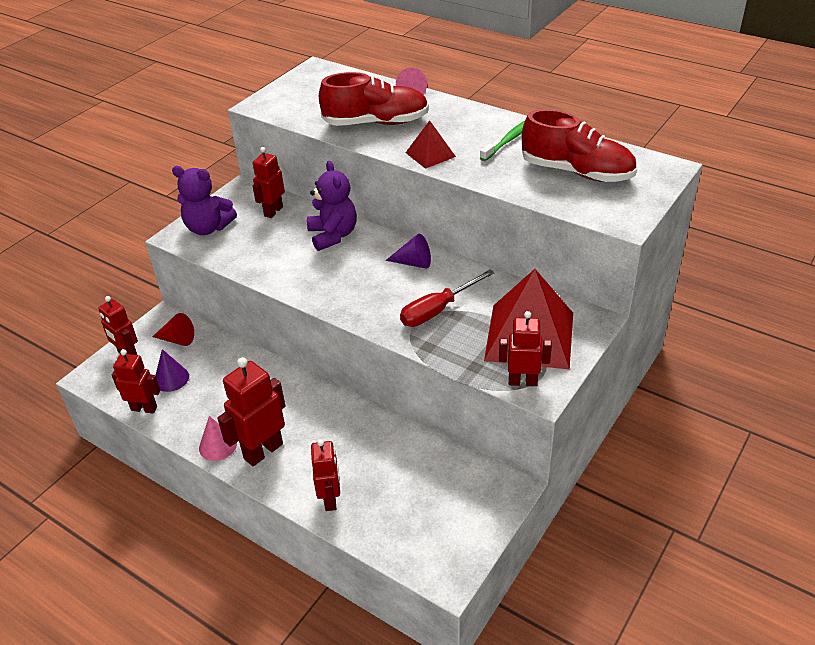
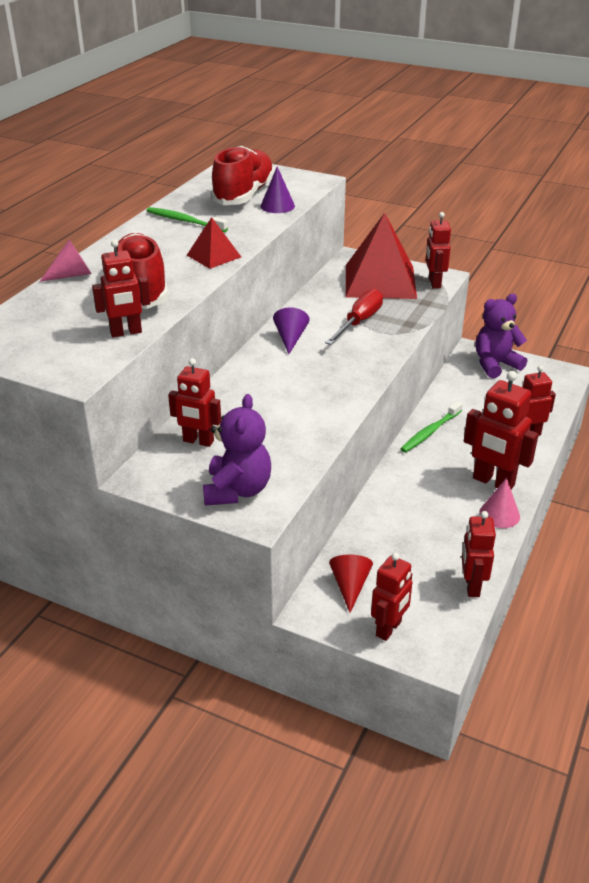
camera: 100 degrees left, 5 degrees down
purple cone [155,349,189,392] -> purple cone moved to [260,166,295,213]
purple teddy bear [307,161,357,251] -> purple teddy bear moved to [476,294,527,378]
red screwdriver [400,269,495,327] -> red screwdriver turned 105 degrees counterclockwise [325,289,383,345]
none -> red robot [92,240,150,337]
none -> green toothbrush [400,401,463,453]

